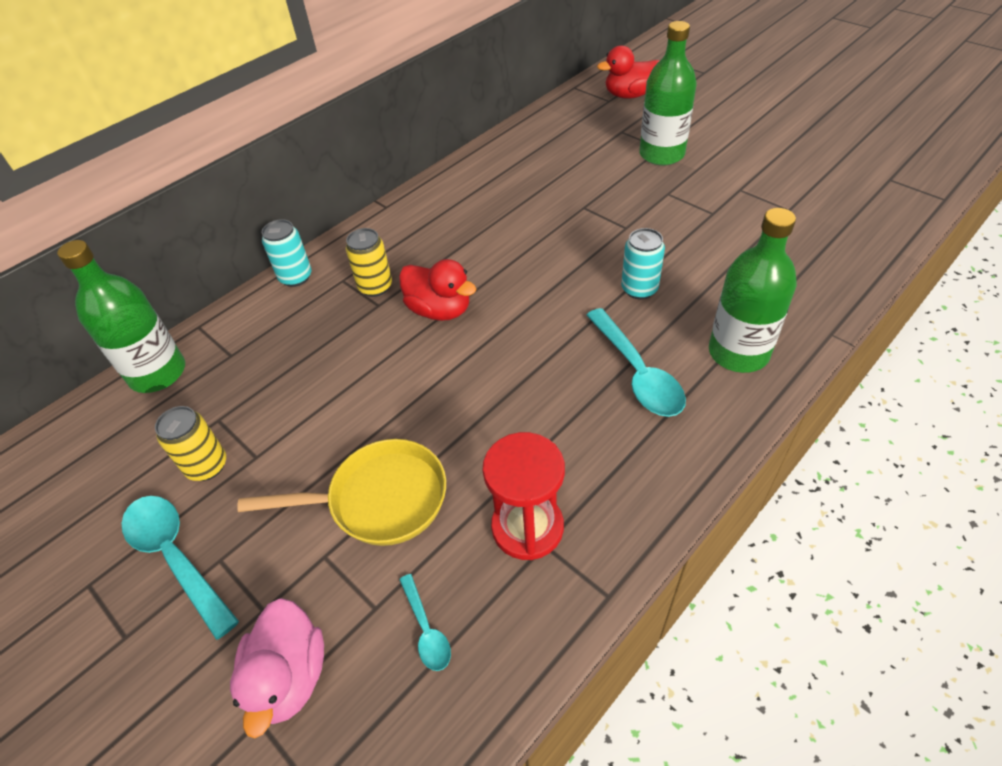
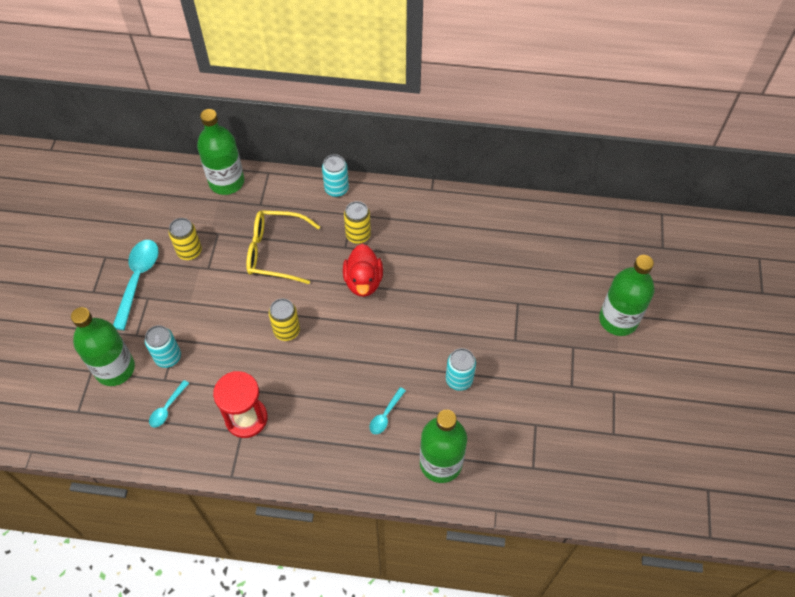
camera: 50 degrees right, 10 degrees up
pink duck [230,598,324,738] -> green bottle [71,307,135,386]
yellow pan [237,439,446,546] -> none
turquoise spoon [586,308,686,417] -> turquoise spoon [369,387,406,434], size x0.52
red duck [597,45,660,99] -> none
none -> turquoise can [145,325,181,368]
none -> yellow glasses [246,210,320,284]
none -> yellow can [269,299,300,341]

